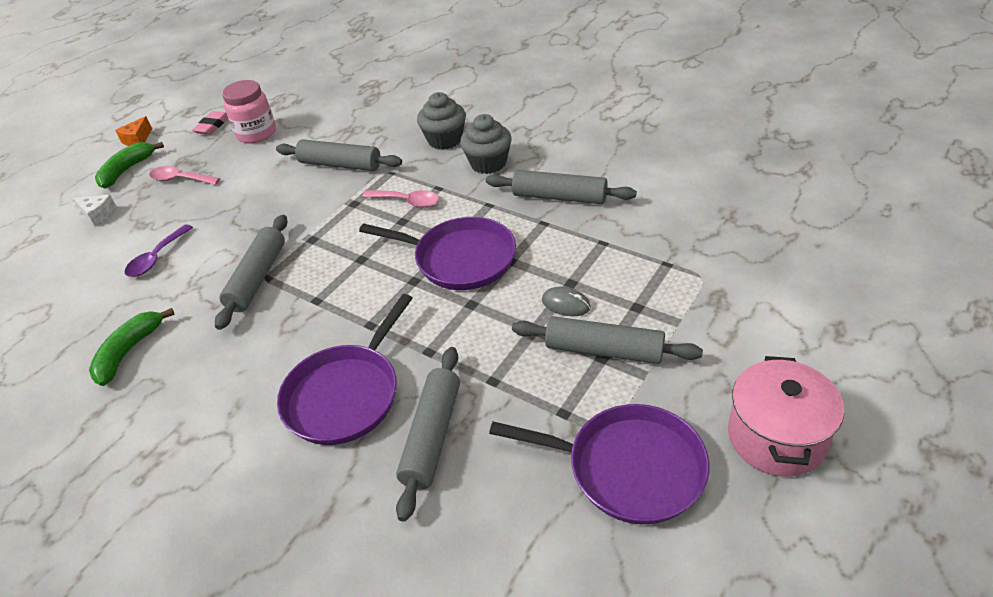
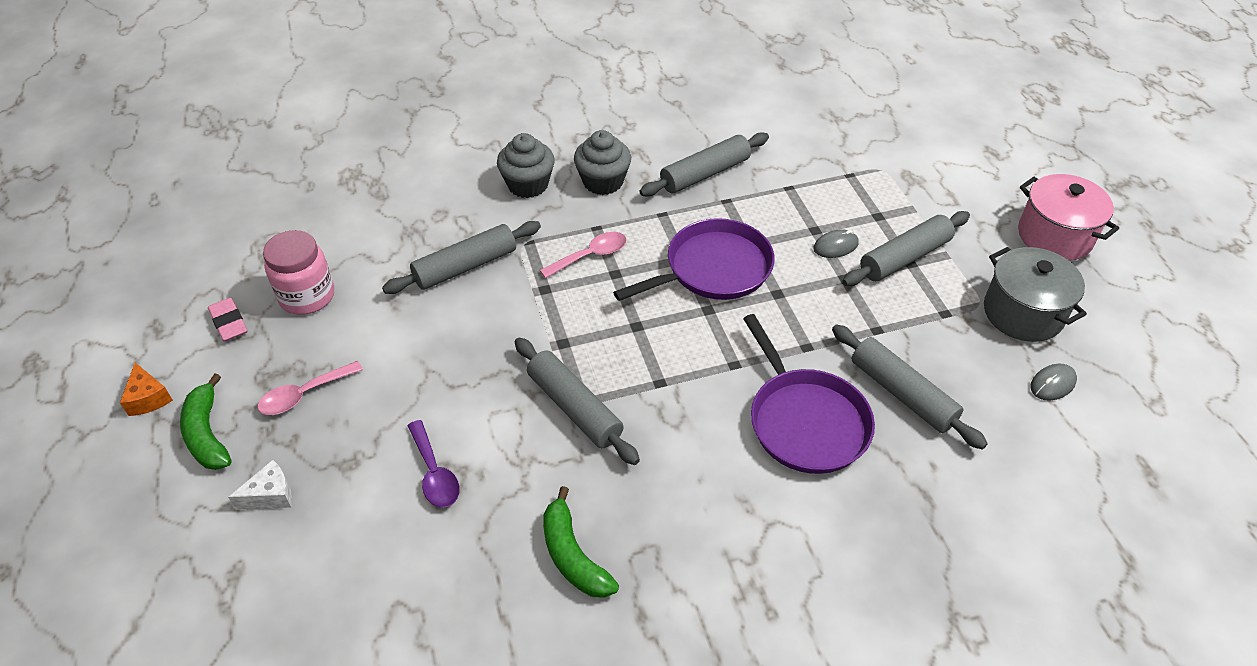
camera: 55 degrees left, 5 degrees up
purple pan [489,404,710,524] -> grey pot [984,247,1087,342]
none -> grey mouse [1031,364,1077,400]

